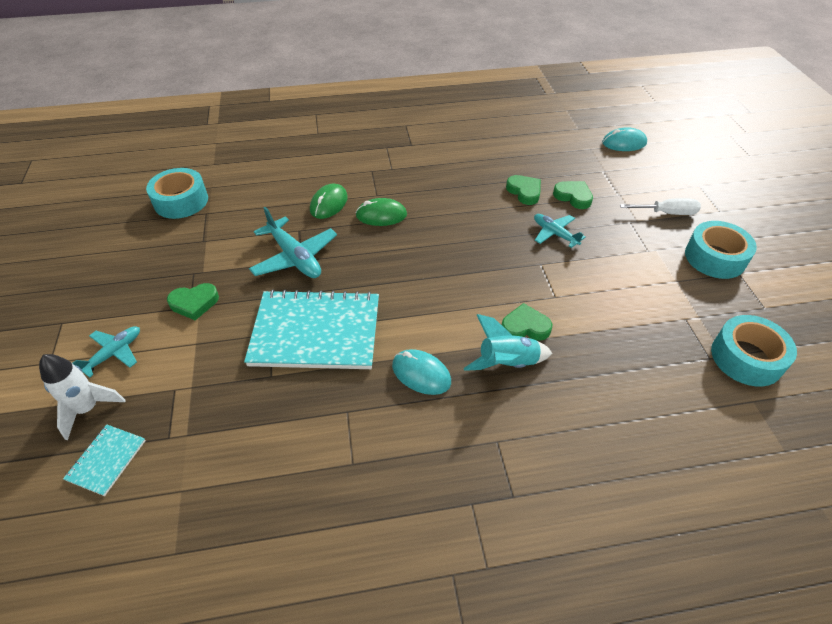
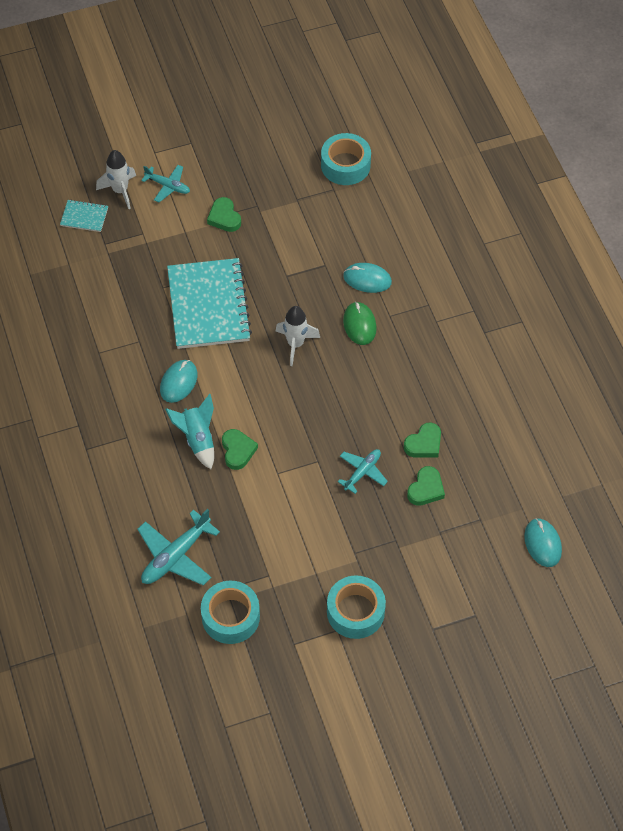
camera: 80 degrees right, 10 degrees up
turquoise plane [249,207,337,278] -> turquoise plane moved to [137,509,220,586]
green mouse [310,183,348,219] -> turquoise mouse [343,263,392,293]
white screwdriver [620,198,701,215] -> none
none -> white rocket [275,306,320,366]

